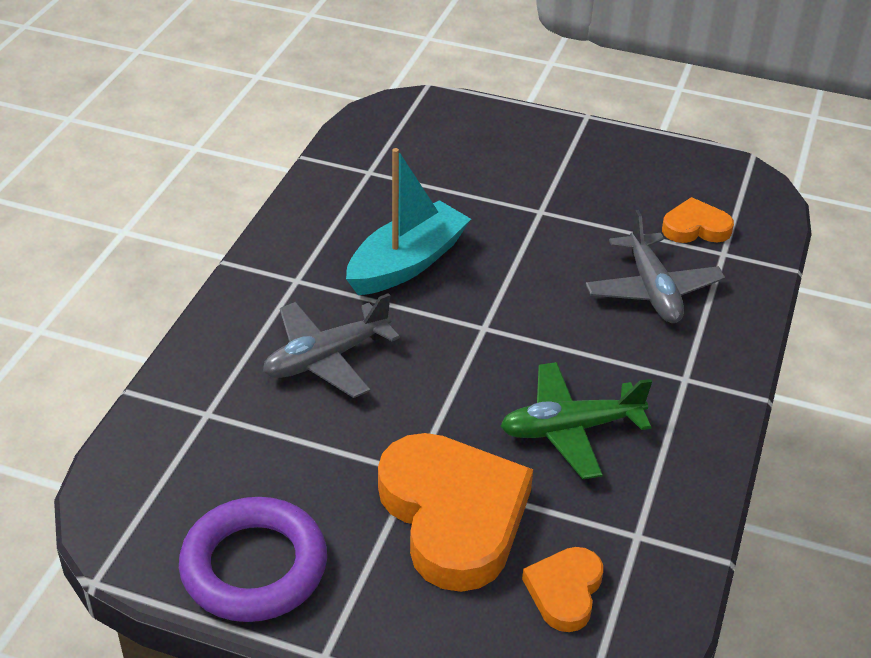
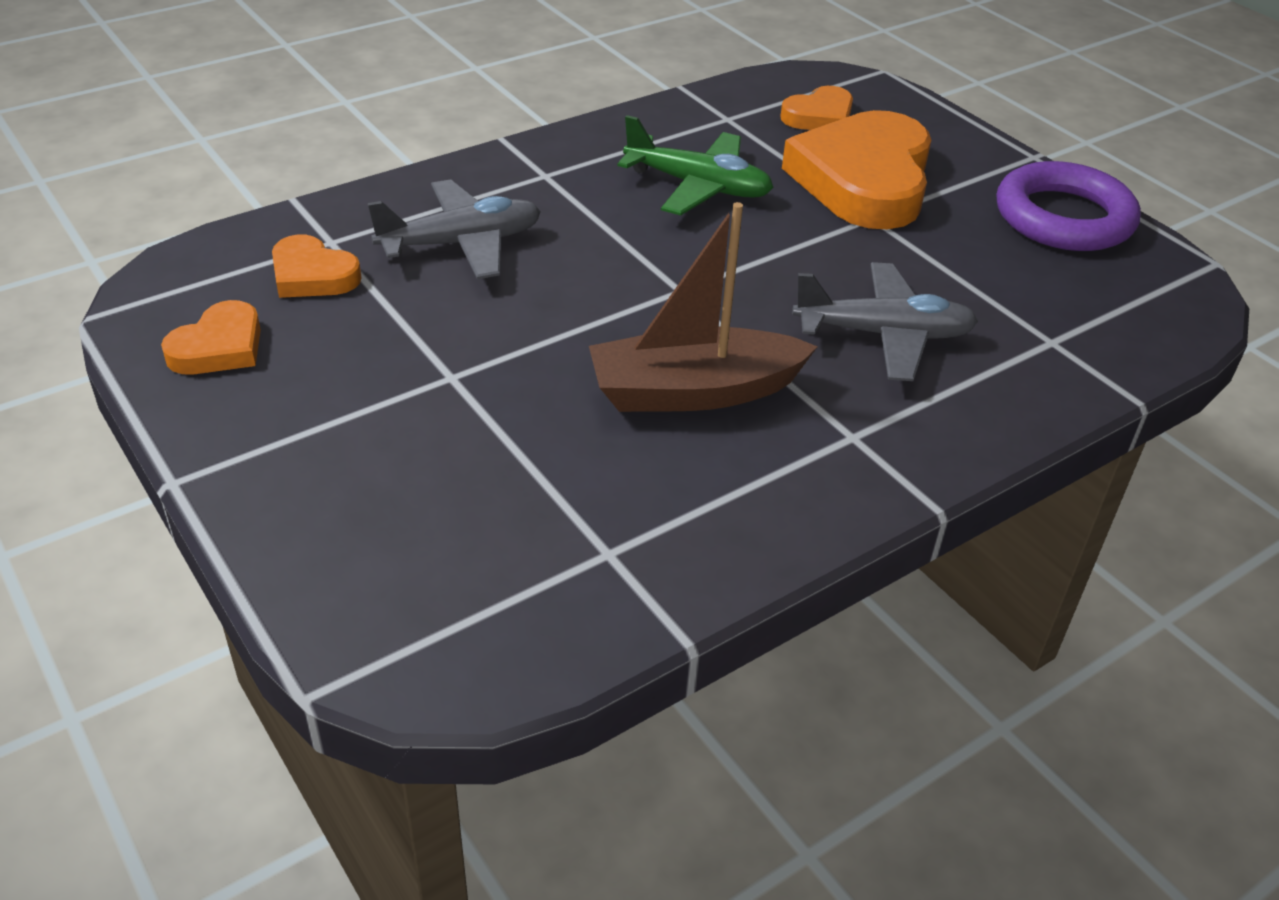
camera: 145 degrees left, 0 degrees up
turquoise boat [346,148,471,295] -> brown boat [589,202,818,412]
grey plane [585,210,725,323] -> grey plane turned 45 degrees clockwise [367,179,541,279]
none -> orange heart [161,300,261,375]

